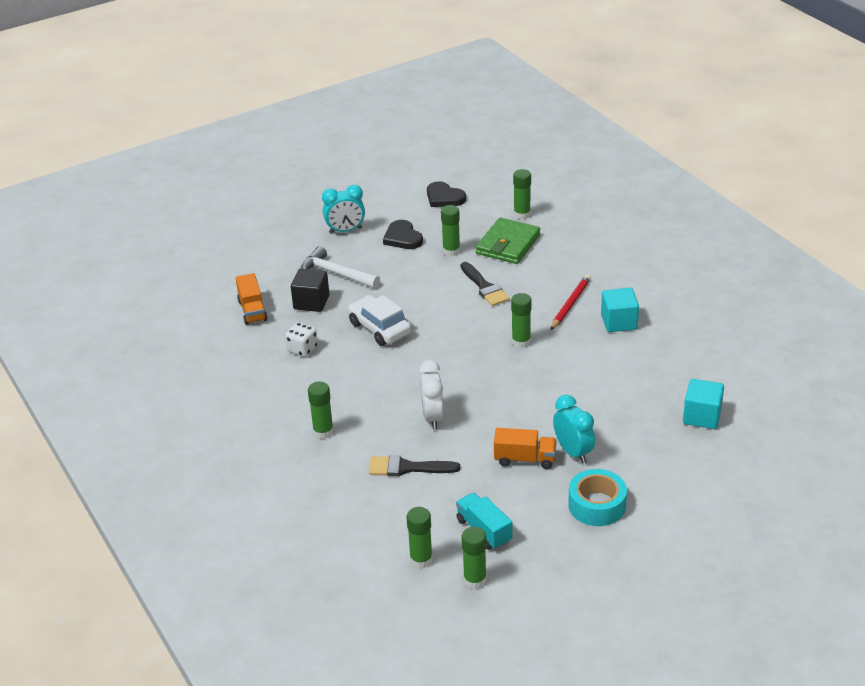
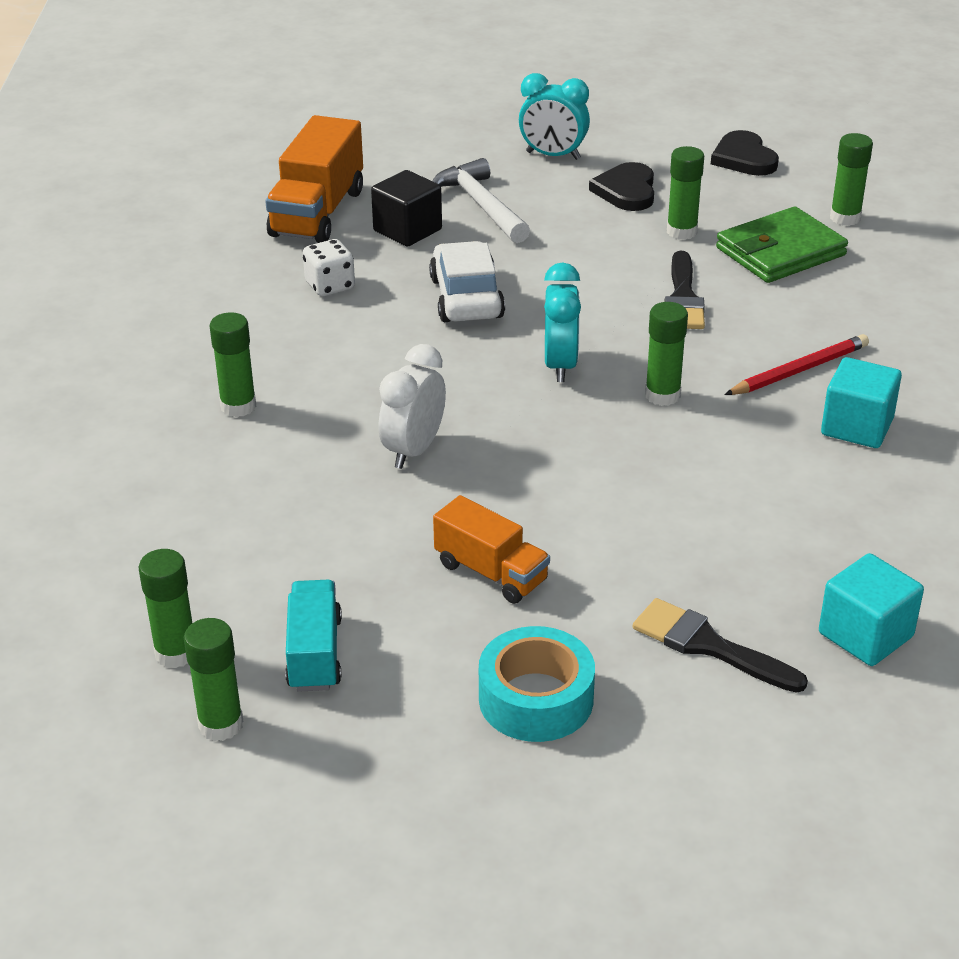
camera: 30 degrees right, 0 degrees up
orange truck [236,273,268,325] -> orange truck [265,115,363,243], size x1.62
black brush [369,455,460,476] -> black brush moved to [633,598,808,693]
turquoise clock [553,395,595,464] -> turquoise clock moved to [544,262,581,382]

